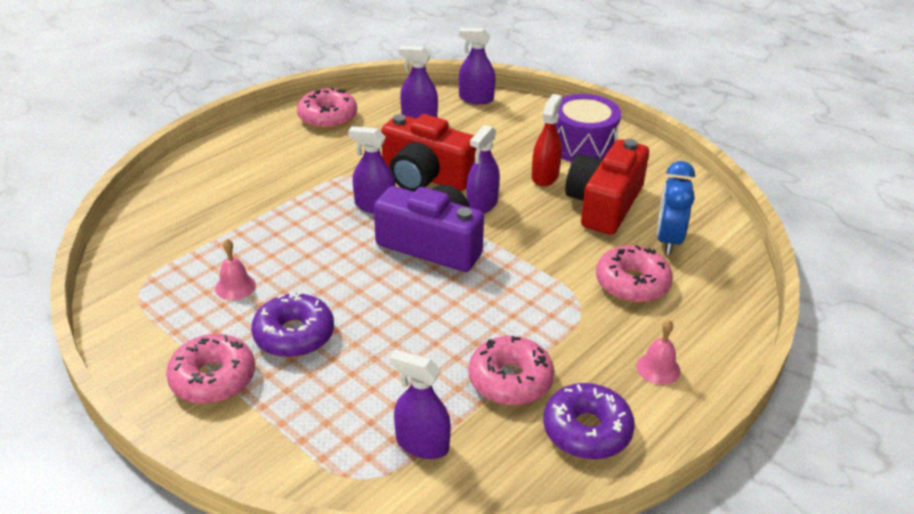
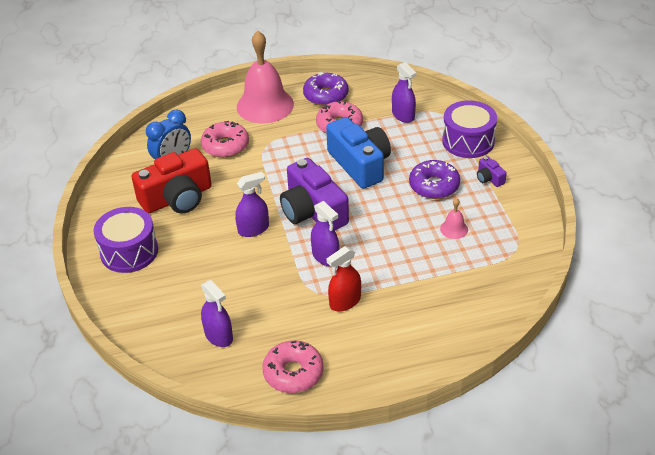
camera: 145 degrees left, 5 degrees up
pink donut [166,334,255,404] -> purple camera [477,156,507,187]
red camera [381,114,476,192] -> none
purple spray bottle [459,28,496,104] -> none
red spray bottle [532,94,562,186] -> red spray bottle moved to [327,246,361,312]
pink bell [636,320,681,385] -> pink bell [237,31,294,124], size x2.40
none -> blue camera [326,117,391,189]
none -> purple drum [442,100,497,158]

